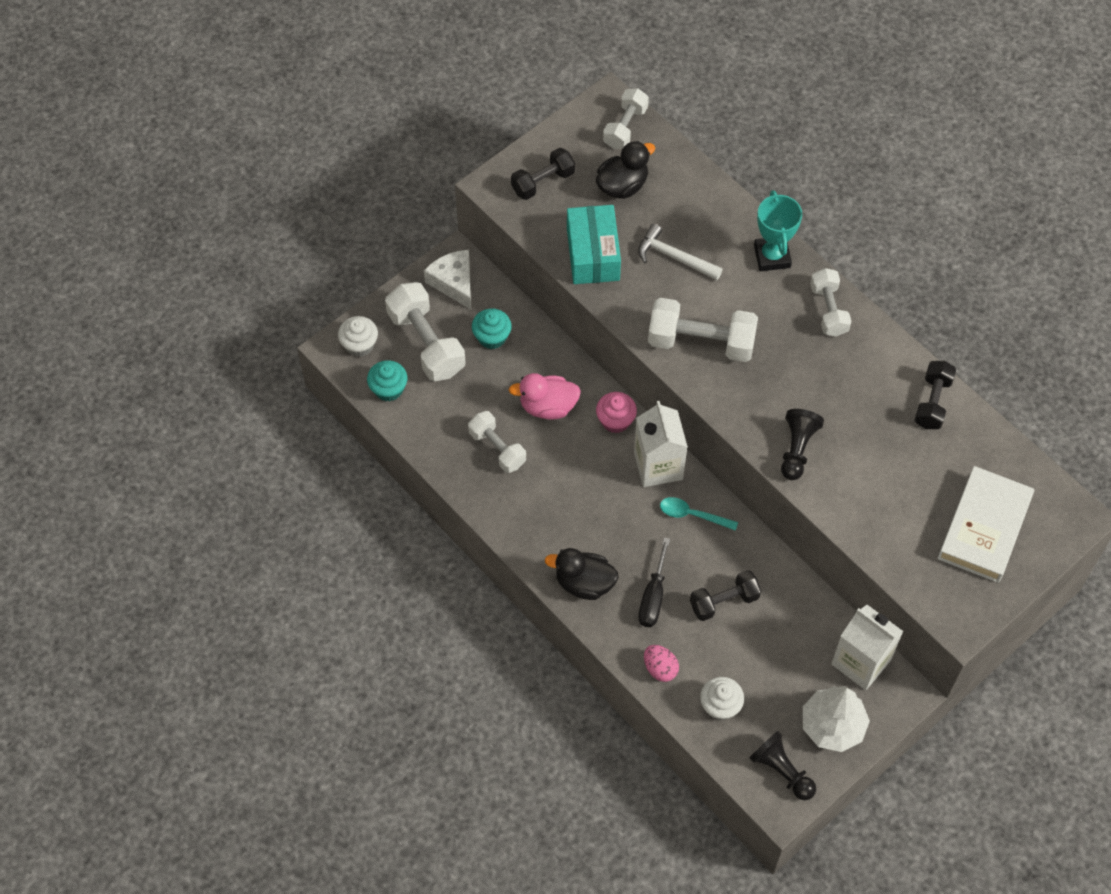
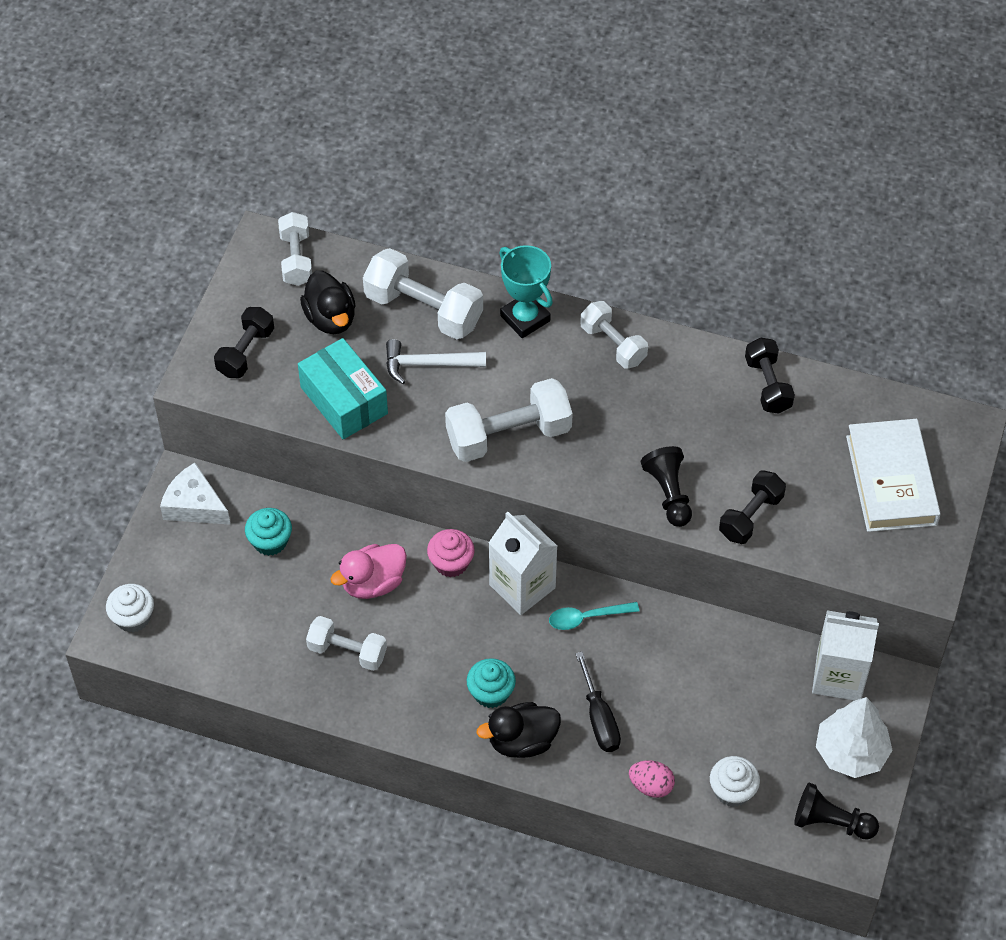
camera: 30 degrees left, 5 degrees down
turquoise cupcake [367,360,408,402] -> turquoise cupcake moved to [467,658,516,708]
white dumbbell [385,282,465,381] -> white dumbbell moved to [363,248,483,340]
black duck [596,141,655,199] -> black duck turned 135 degrees clockwise [300,270,356,334]
black dumbbell [690,570,761,621] -> black dumbbell moved to [719,470,786,544]

